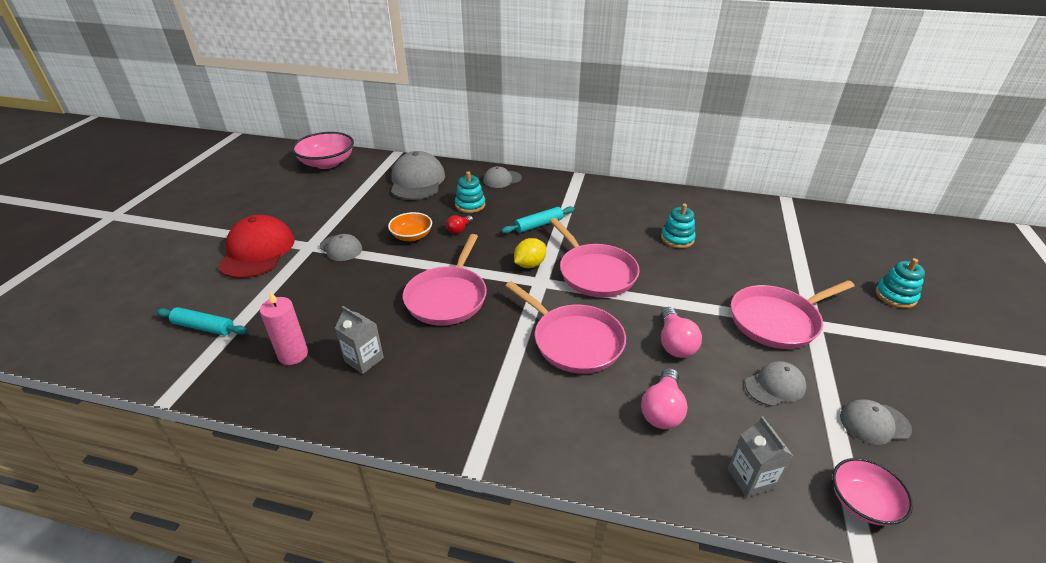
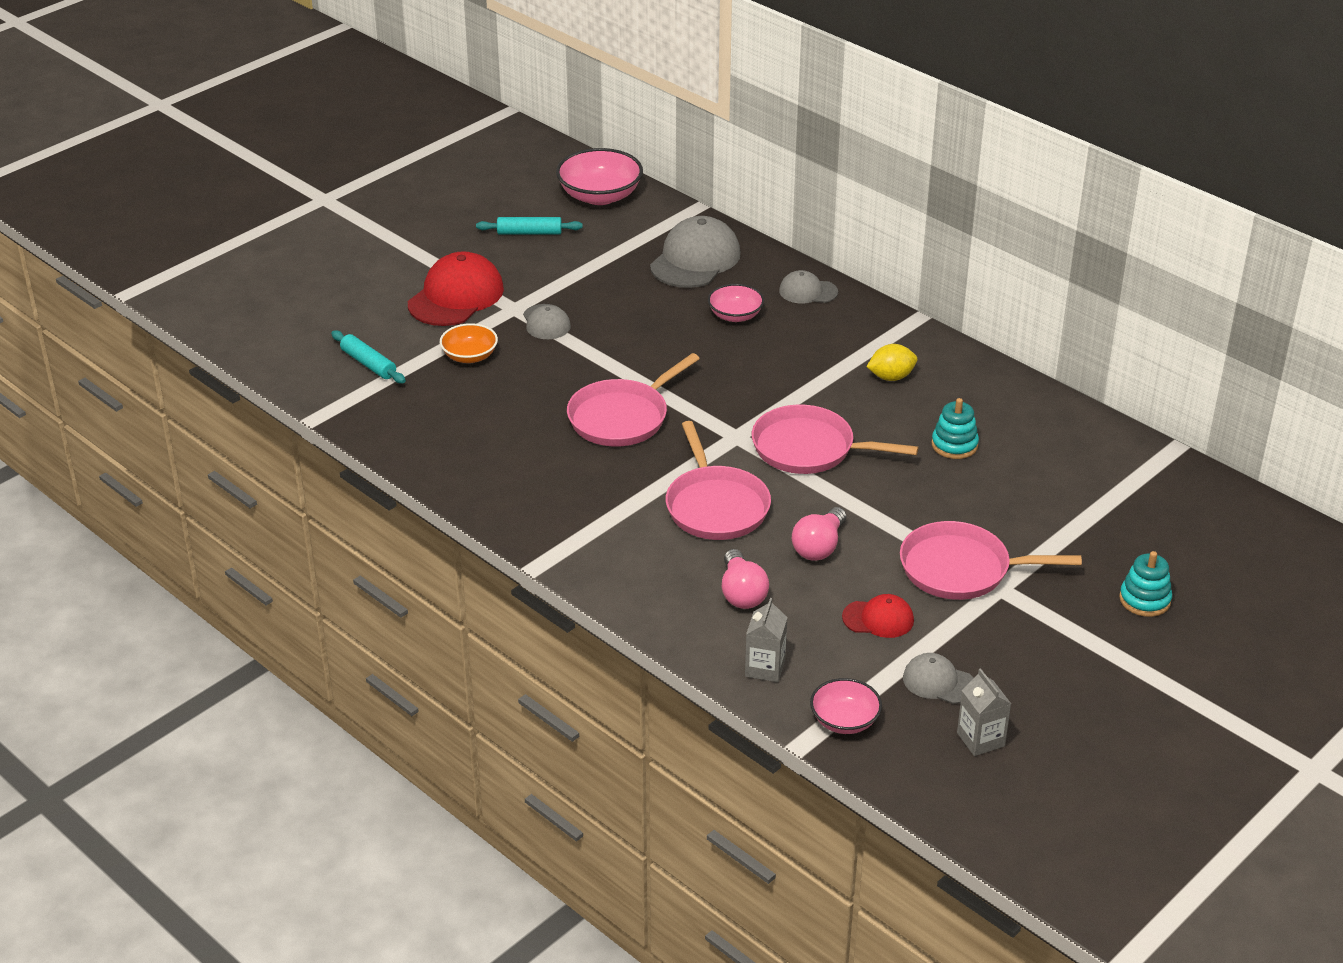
camera: 30 degrees right, 0 degrees up
pink candle [260,291,308,365] -> none
grey carton [335,306,384,374] -> grey carton moved to [957,668,1011,756]
orange bowl [388,212,432,241] -> orange bowl moved to [440,323,498,363]
red light bulb [446,215,473,234] -> none
turquoise stacking toy [455,171,485,213] -> pink bowl [708,284,764,322]
turquoise rolling pin [501,206,575,234] -> turquoise rolling pin moved to [476,217,583,235]
yellow lemon [514,238,546,268] -> yellow lemon moved to [866,344,917,381]
pink pan [550,218,639,297] -> pink pan turned 105 degrees clockwise [752,405,918,474]
pink light bulb [641,368,688,429] -> pink light bulb turned 60 degrees counterclockwise [722,549,769,609]
grey cap [745,361,806,407] -> red cap [842,594,914,638]

